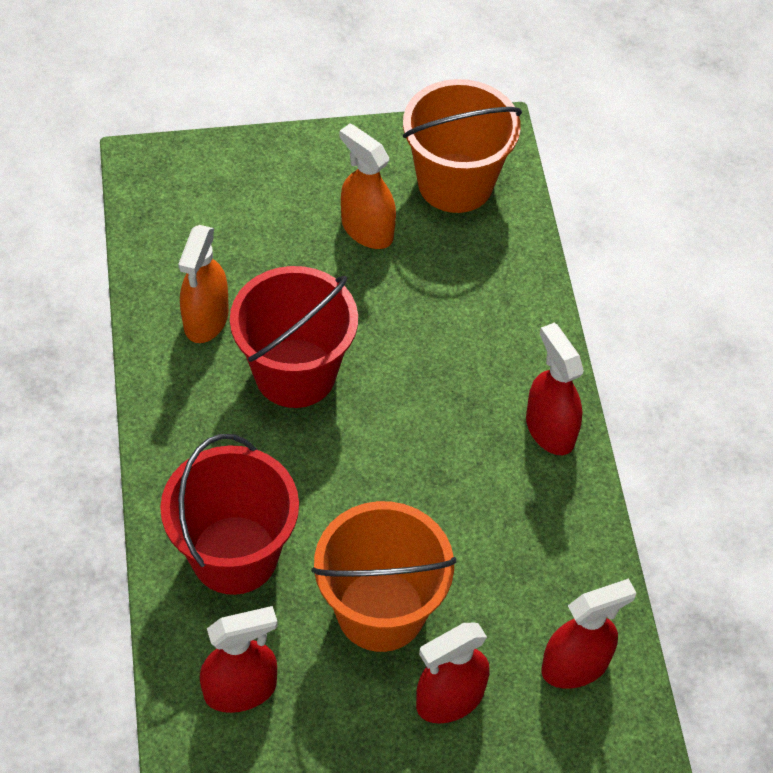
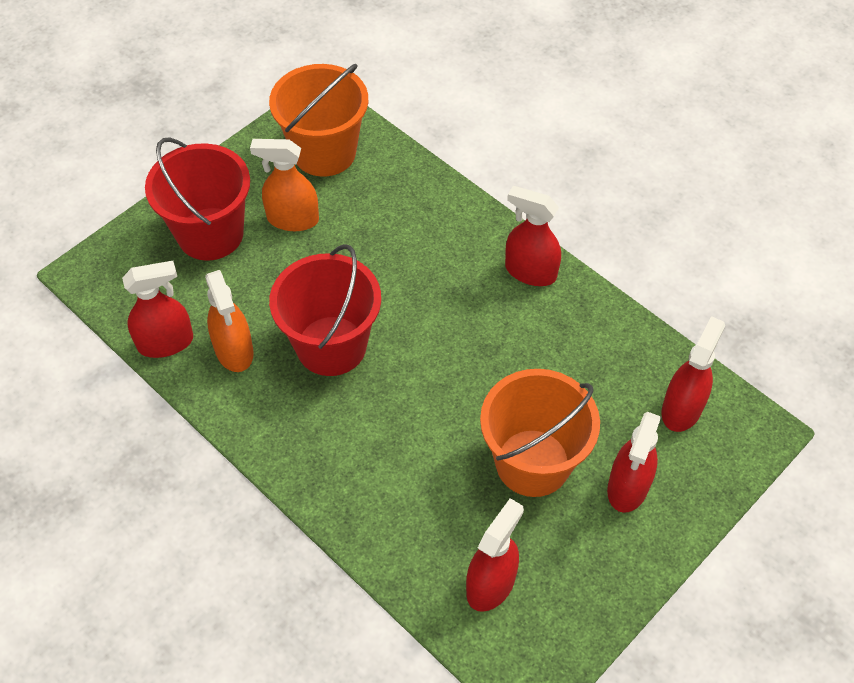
camera: 35 degrees left, 0 degrees up
red bucket [160,434,299,595] -> red bucket moved to [145,137,250,260]
none -> red spray bottle [122,261,193,358]

